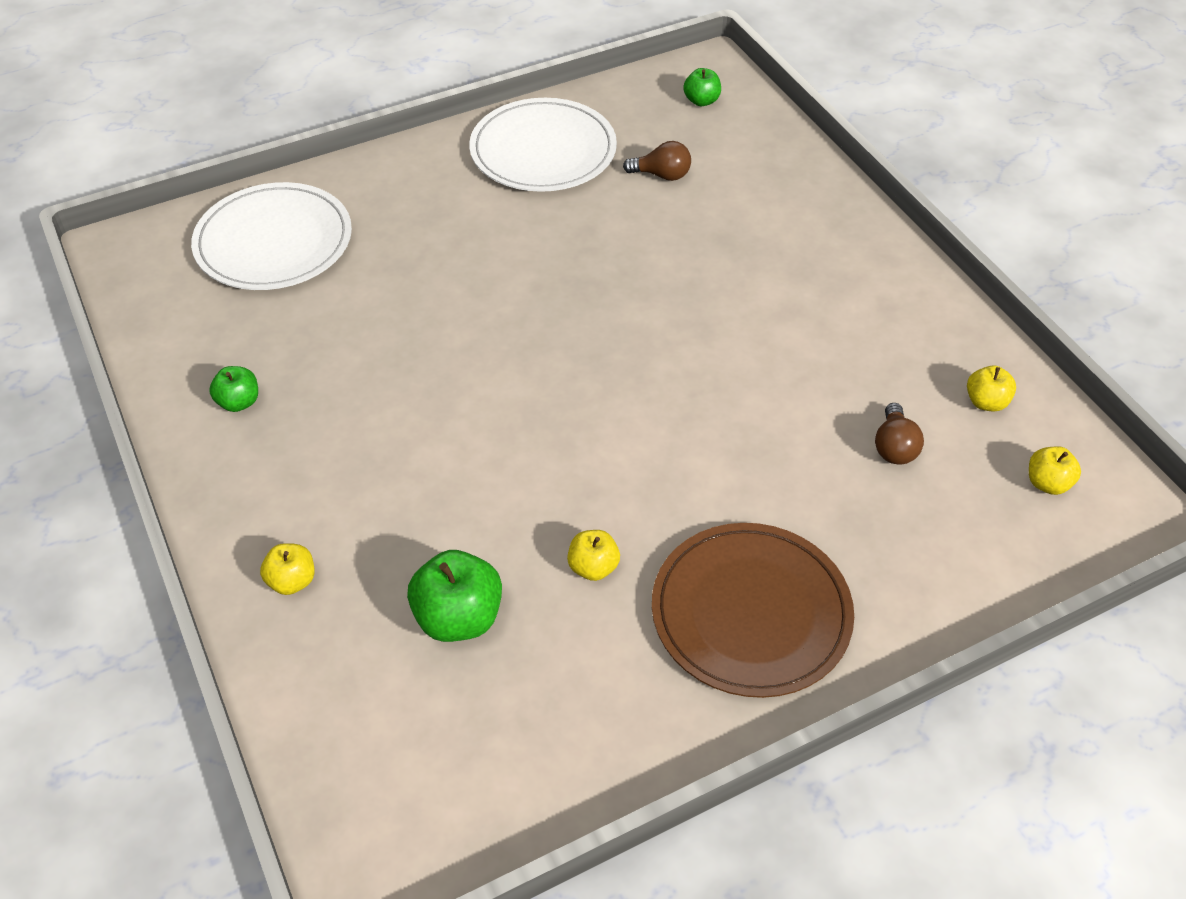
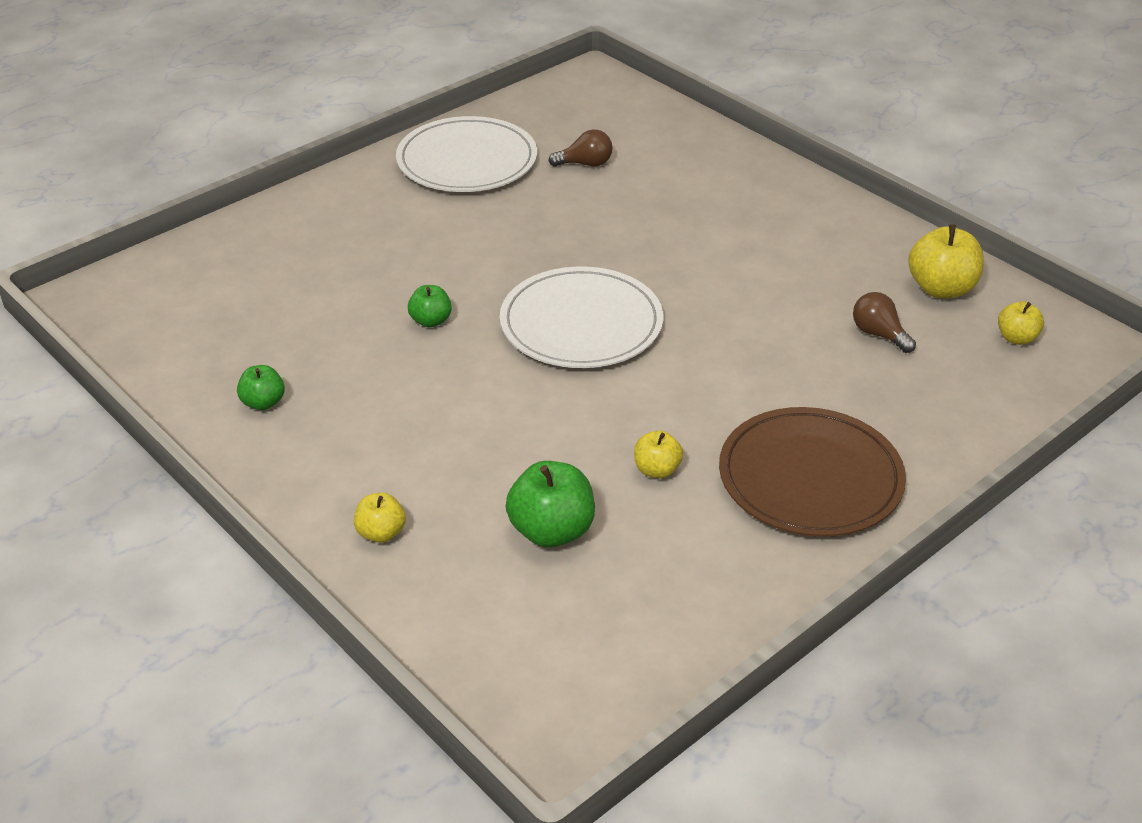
camera: 15 degrees left, 10 degrees down
white plate [191,182,352,290] -> white plate moved to [500,266,664,368]
green apple [683,68,721,106] -> green apple moved to [408,285,452,328]
brown light bulb [875,403,924,465] -> brown light bulb turned 150 degrees clockwise [853,292,916,353]
yellow apple [967,365,1016,411] -> yellow apple [908,224,984,298], size x1.72

